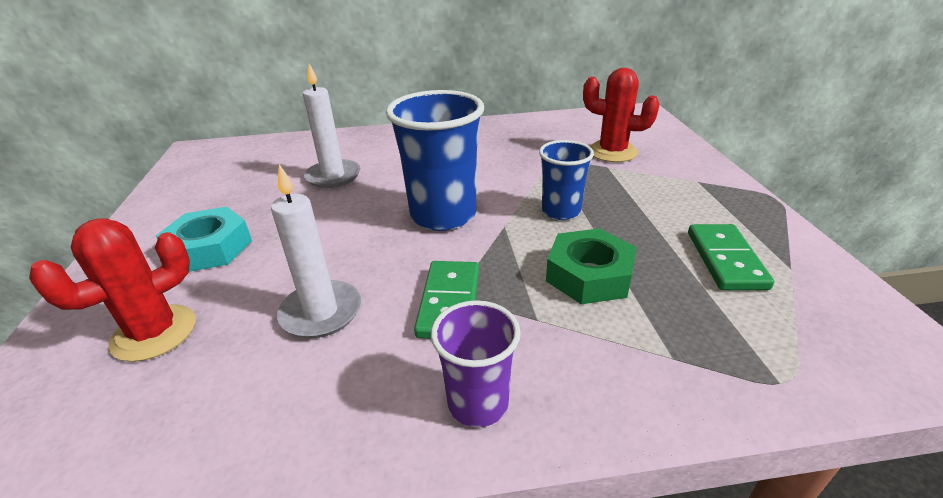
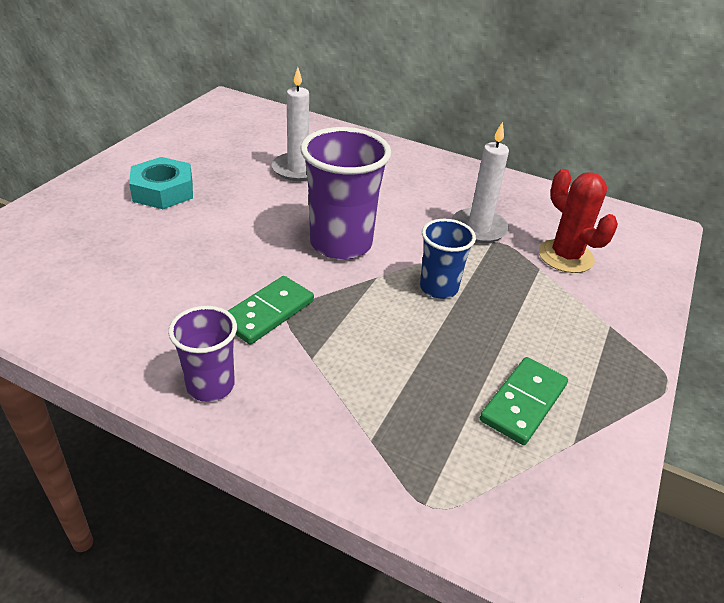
camera: 30 degrees right, 5 degrees up
red cactus [29,218,196,362] -> none
white candle [271,164,361,338] -> white candle moved to [452,122,509,243]
blue cup [386,90,484,231] -> purple cup [301,127,391,260]
green nut [546,228,637,304] -> none

